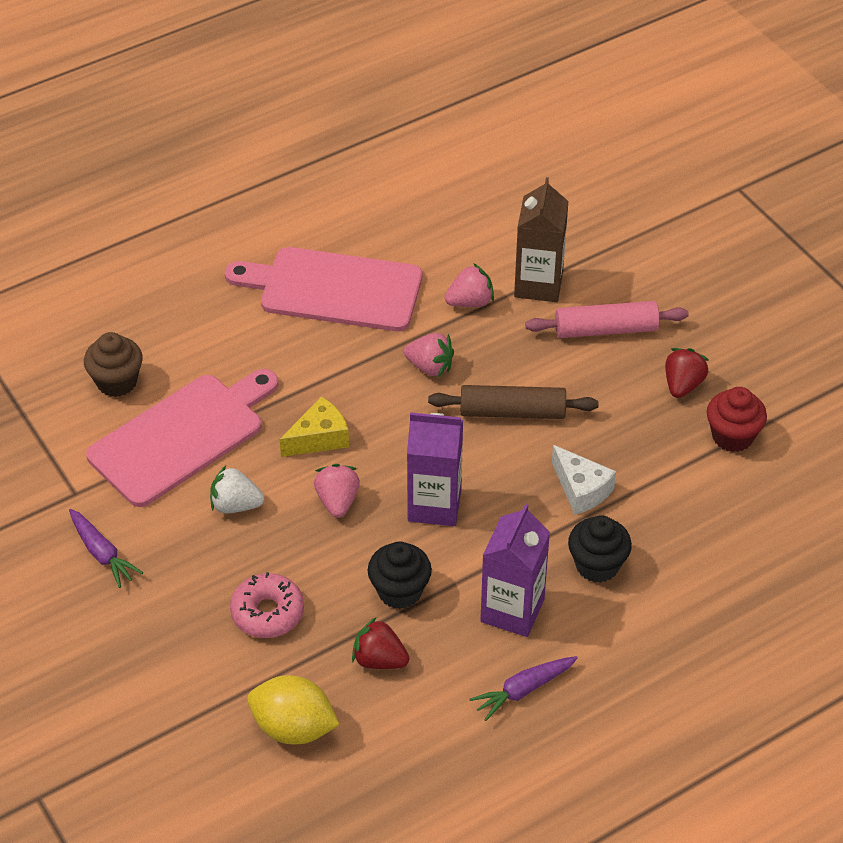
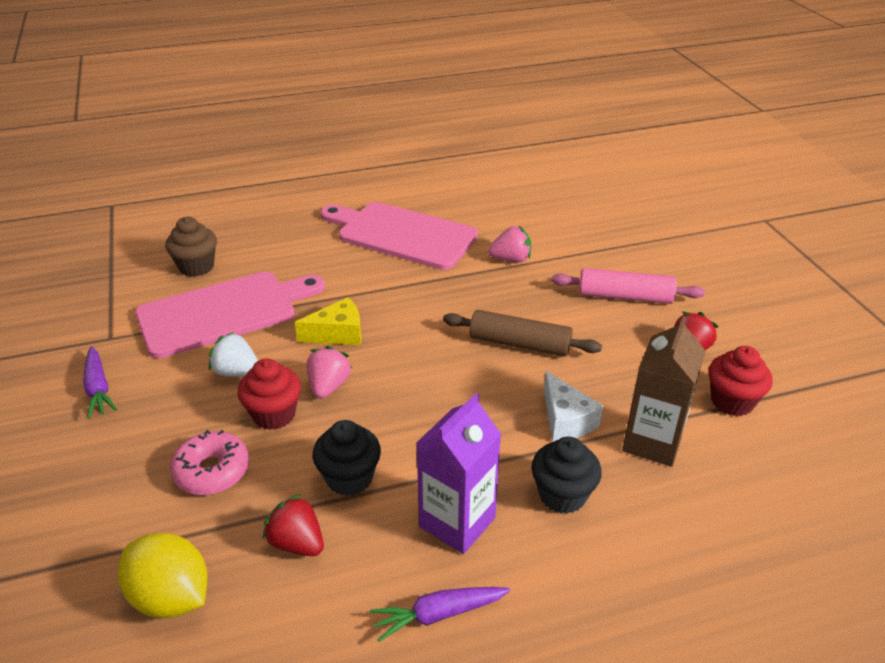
camera: 15 degrees right, 10 degrees down
pink strawberry [404,333,454,377] -> none
purple carton [407,412,463,526] -> none
brown carton [514,177,569,302] -> brown carton moved to [622,316,706,467]
none -> red cupcake [237,358,301,430]

